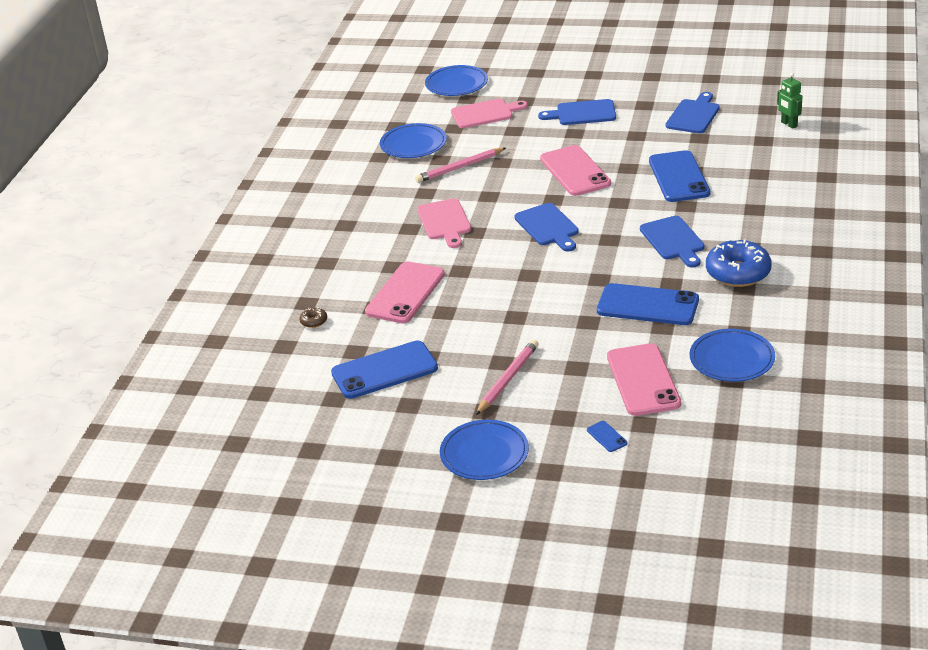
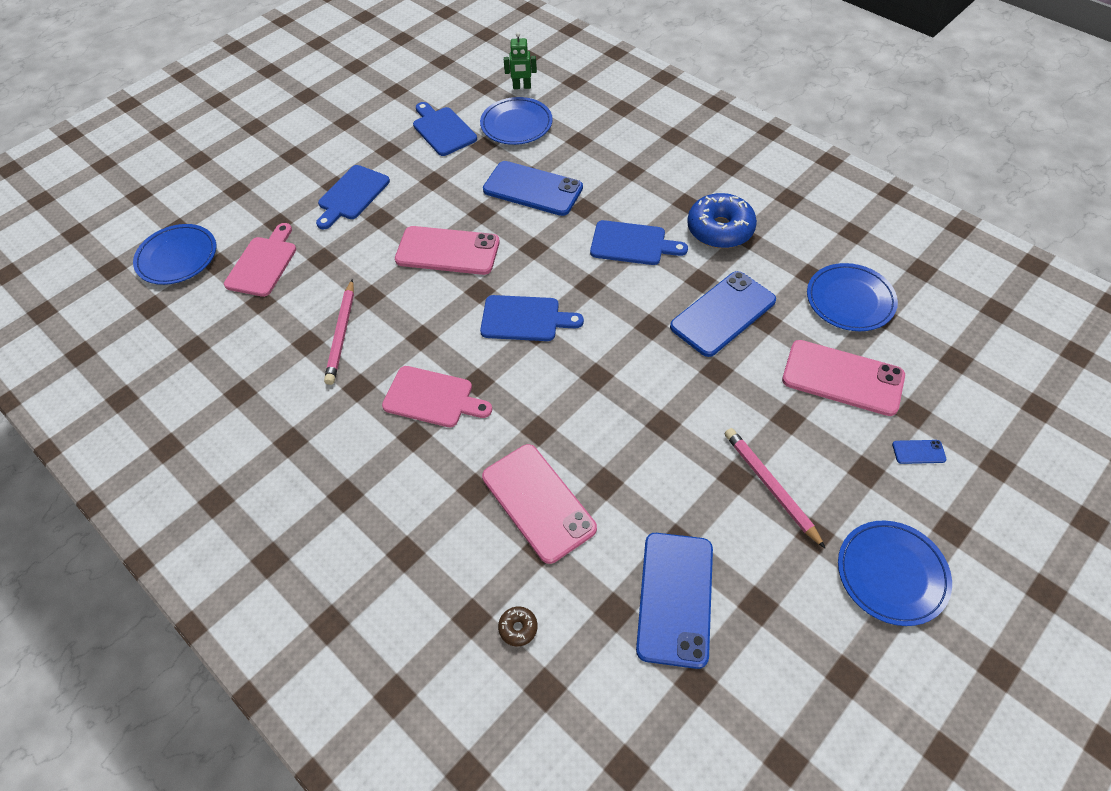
camera: 60 degrees left, 20 degrees up
blue plate [380,123,447,158] -> blue plate moved to [480,97,553,145]

